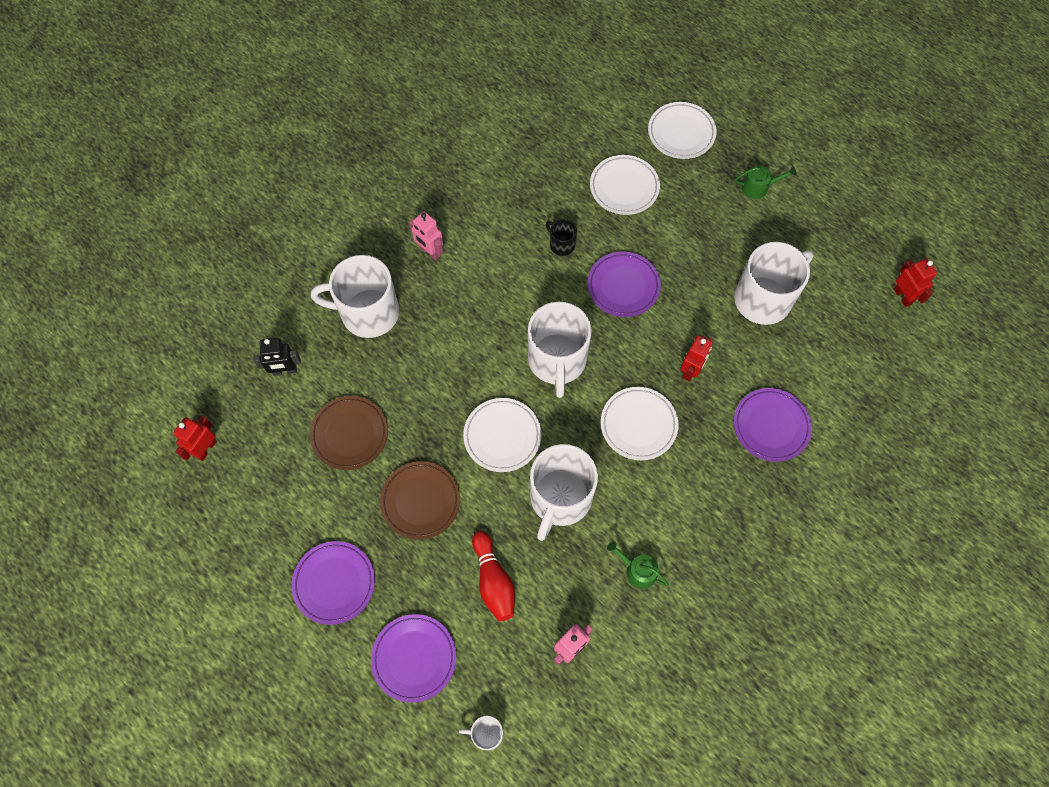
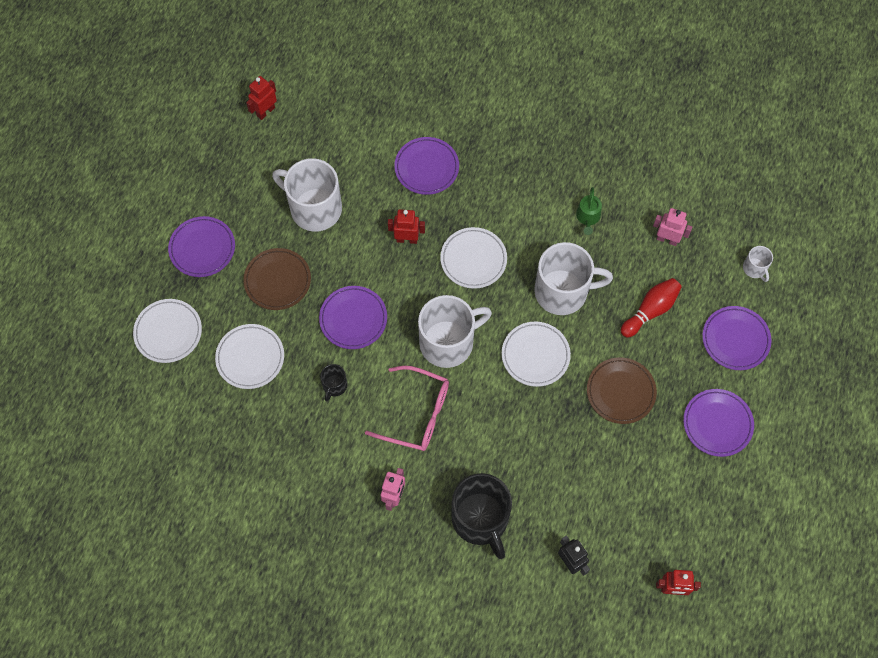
camera: 115 degrees left, 0 degrees up
brown plate [310,396,388,470] -> brown plate moved to [243,248,311,310]
white mug [311,255,399,338] -> black mug [451,473,512,559]
green watering can [735,165,797,199] -> purple plate [168,216,235,277]
none -> pink glasses [365,366,449,451]

